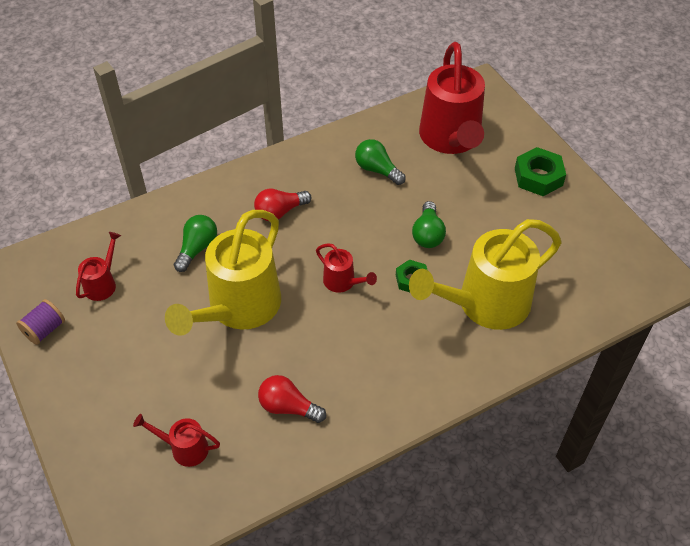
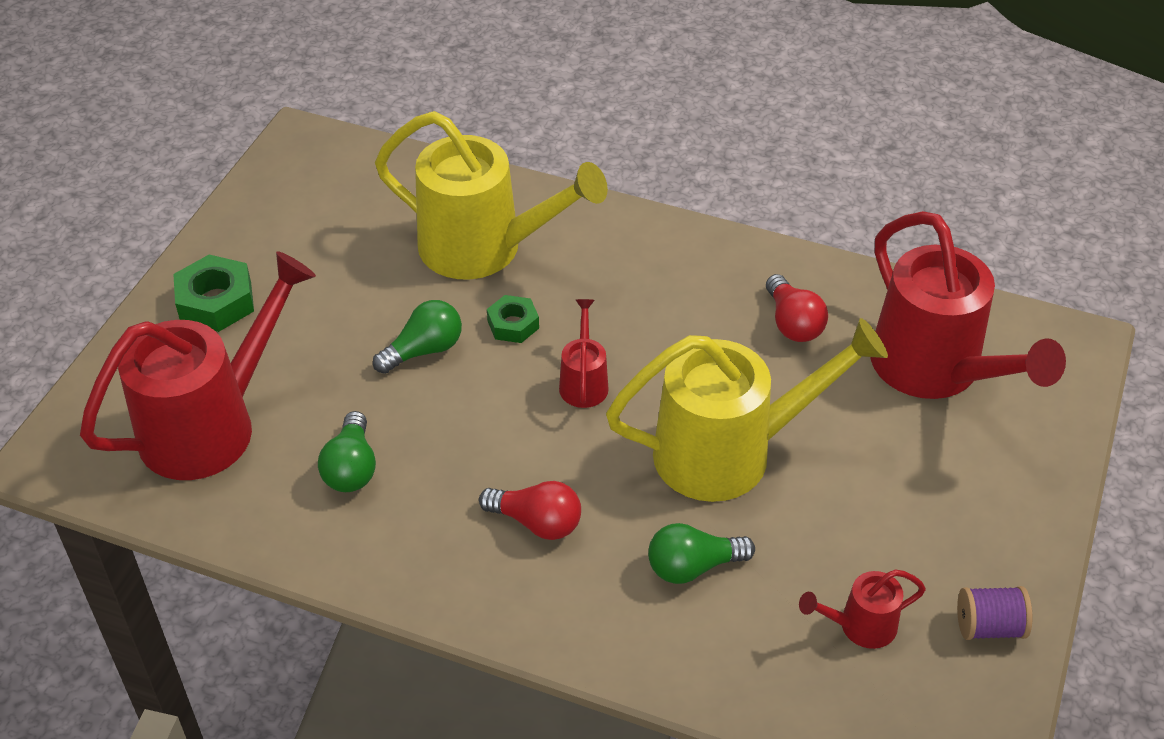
camera: 130 degrees left, 5 degrees down
red watering can [133,414,220,467] -> red watering can [870,211,1066,399], size x2.23

